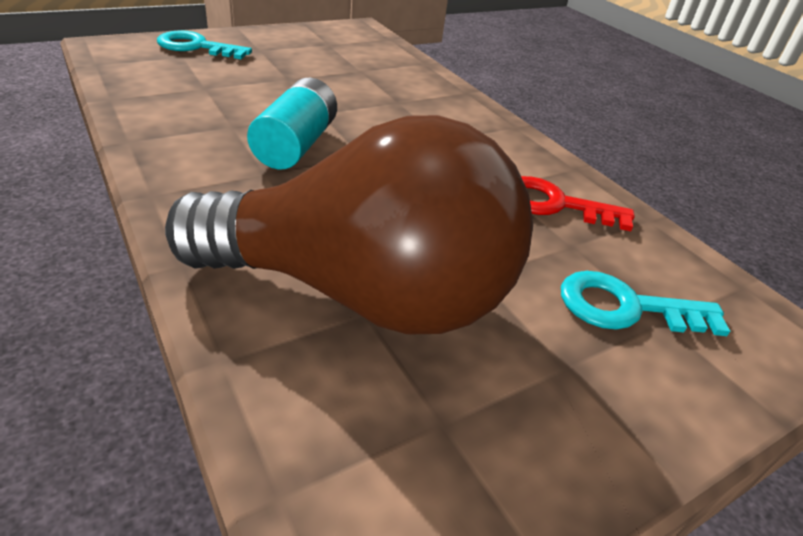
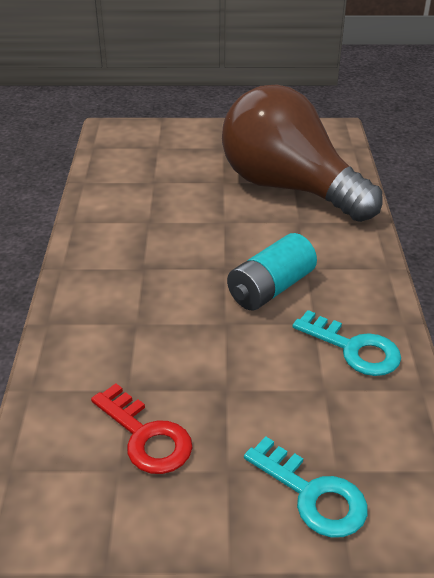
camera: 145 degrees left, 0 degrees up
red key [521,176,635,231] -> red key moved to [91,383,193,474]
turquoise key [561,271,730,336] -> turquoise key moved to [292,310,401,376]

